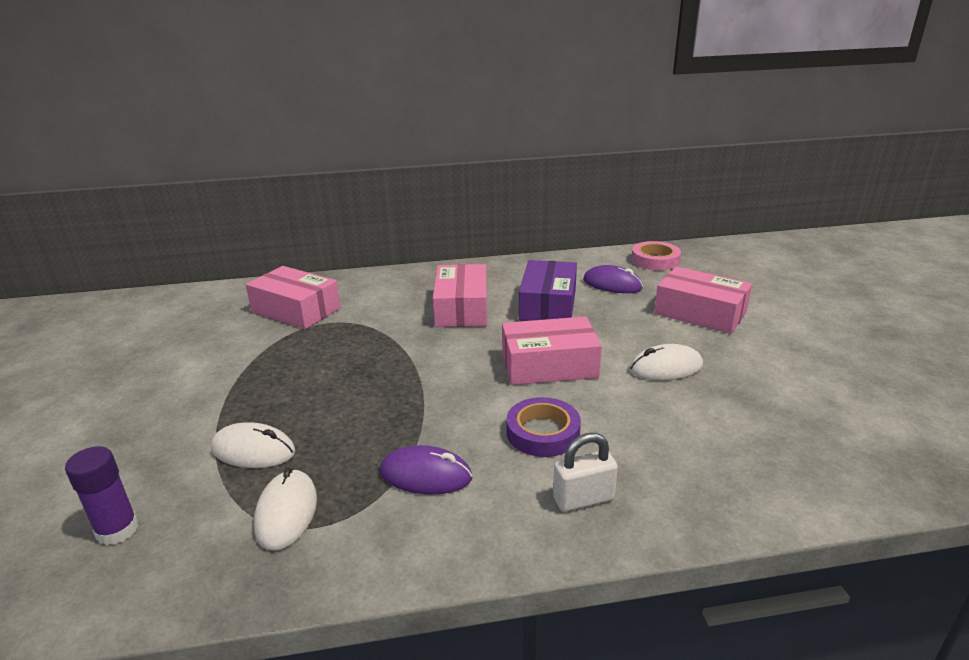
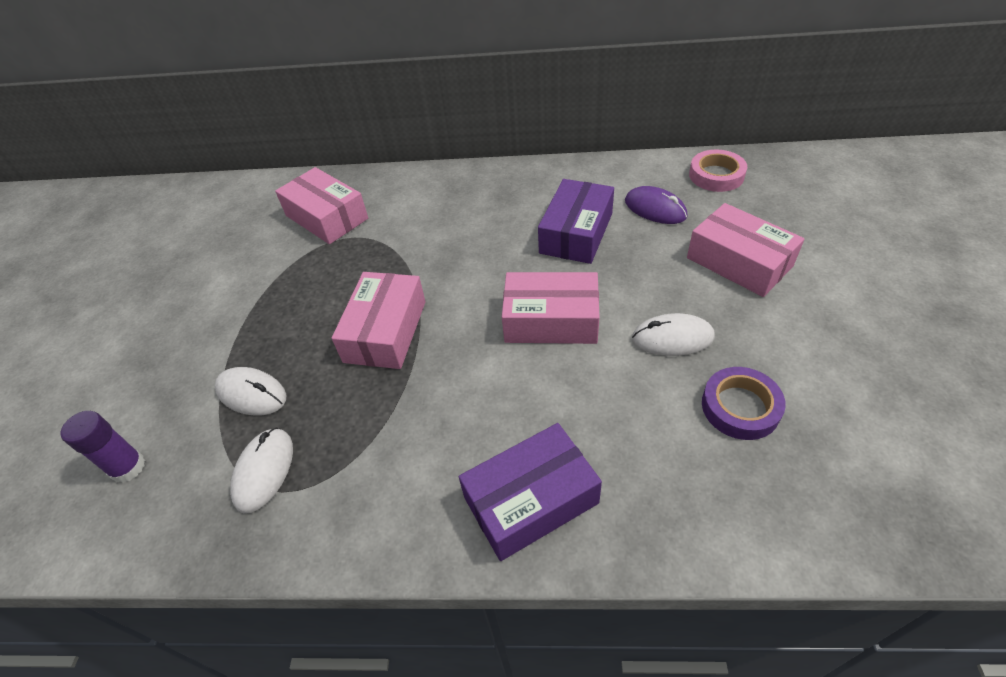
camera: 15 degrees right, 20 degrees up
purple mouse [380,445,472,495] -> none
pink box [433,264,487,327] -> pink box moved to [332,272,425,369]
purple tape [507,397,581,457] -> purple tape moved to [702,367,786,440]
white padlock [553,433,618,512] -> purple box [459,423,602,561]

